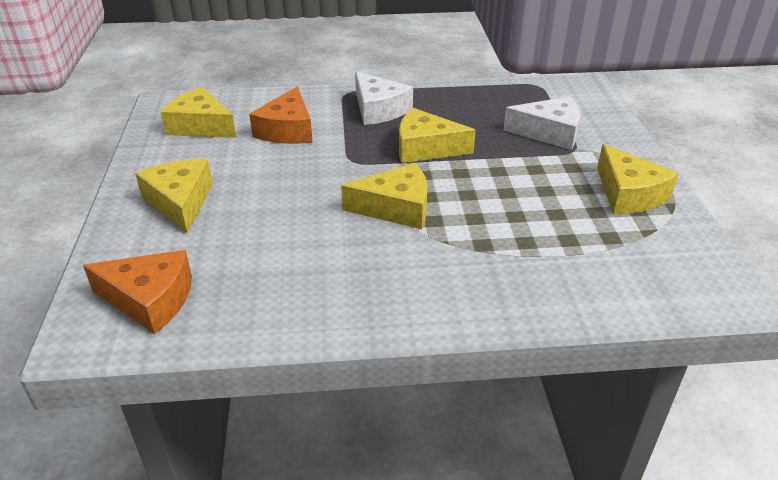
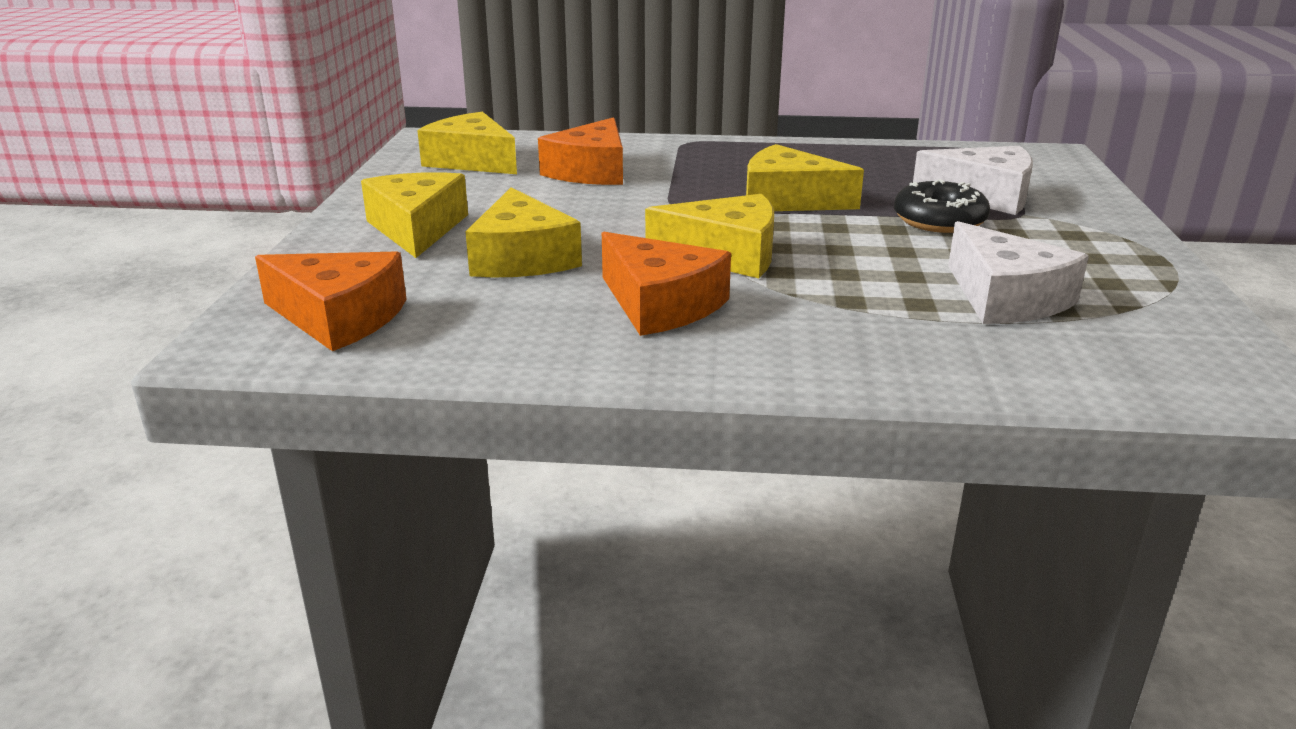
camera: 10 degrees right, 10 degrees down
white cheese [355,71,413,125] -> white cheese moved to [948,221,1089,324]
yellow cheese [597,144,679,214] -> yellow cheese moved to [465,187,582,278]
none -> orange cheese [602,232,731,336]
none -> black donut [894,179,990,233]

